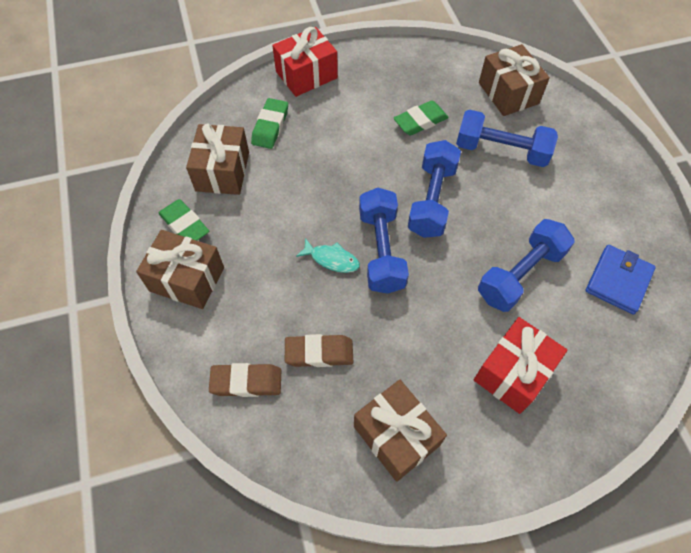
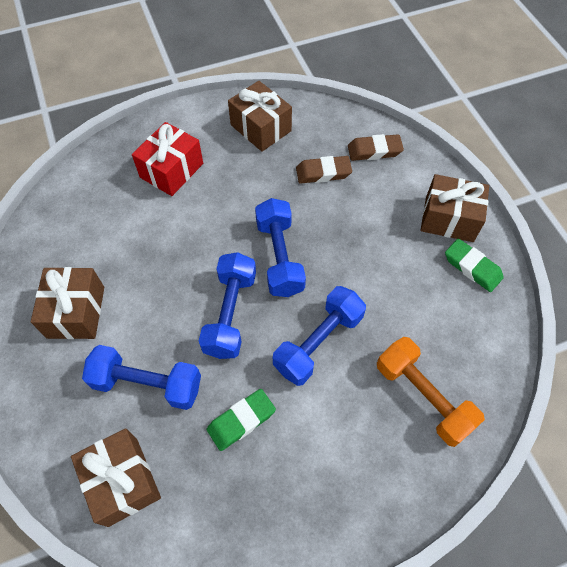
camera: 175 degrees right, 0 degrees up
brown gift [186,123,249,195] -> brown gift moved to [31,267,104,339]
green eraser [251,98,288,149] -> orange dumbbell [377,337,485,447]
red gift [272,27,338,97] -> none
turquoise fish [296,238,360,273] -> none
blue dumbbell [478,219,575,312] -> blue dumbbell moved to [273,286,366,386]
blue wallet [585,245,656,314] -> none

